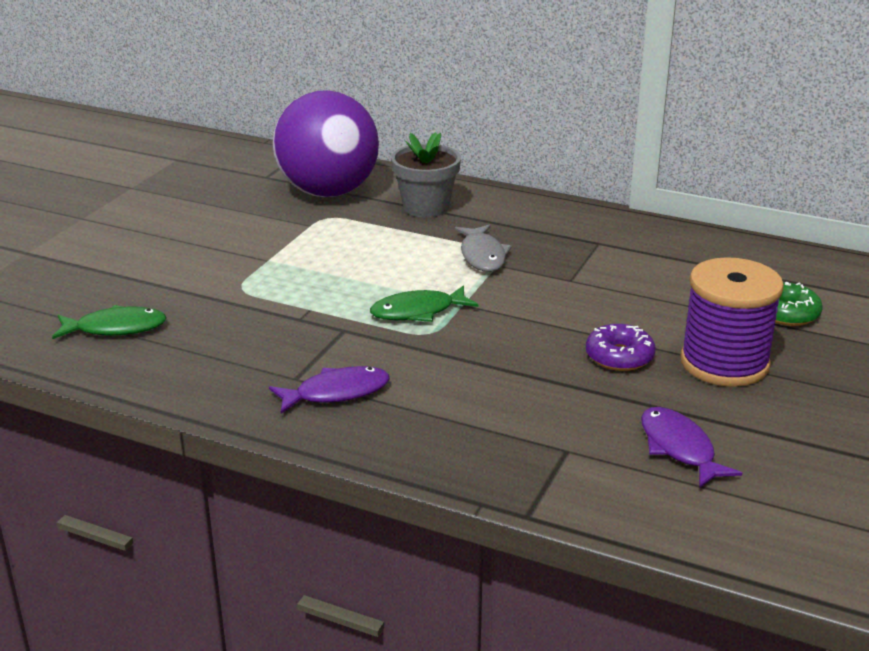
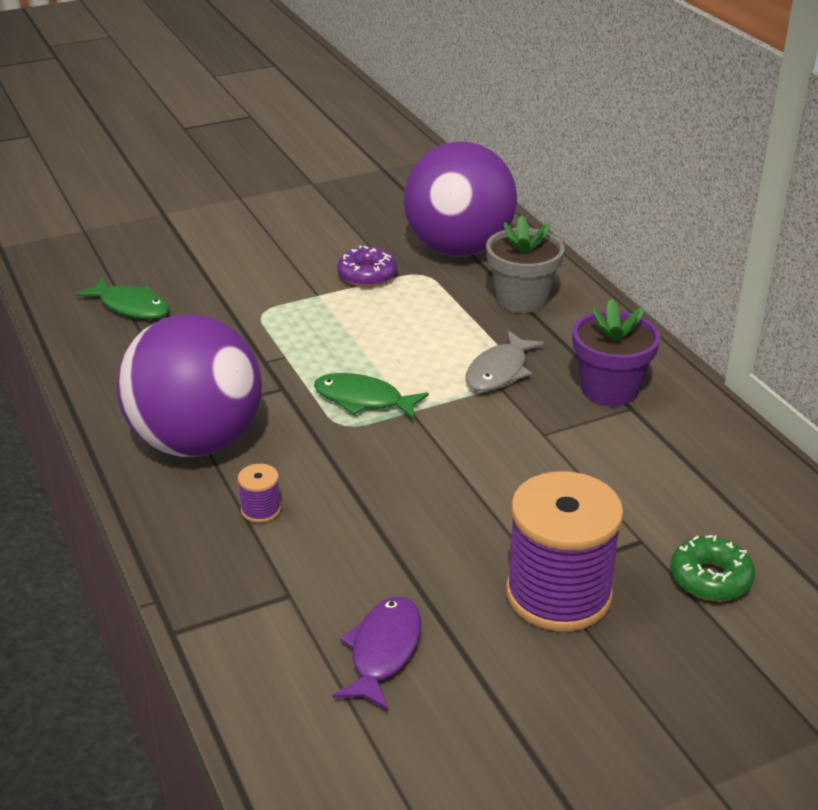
camera: 40 degrees right, 5 degrees up
purple fish [269,366,390,414] -> purple ball [117,314,262,457]
purple donut [586,324,656,371] -> purple donut moved to [337,245,397,287]
none -> purple spool [238,464,281,523]
none -> purple flower pot [573,298,660,406]

